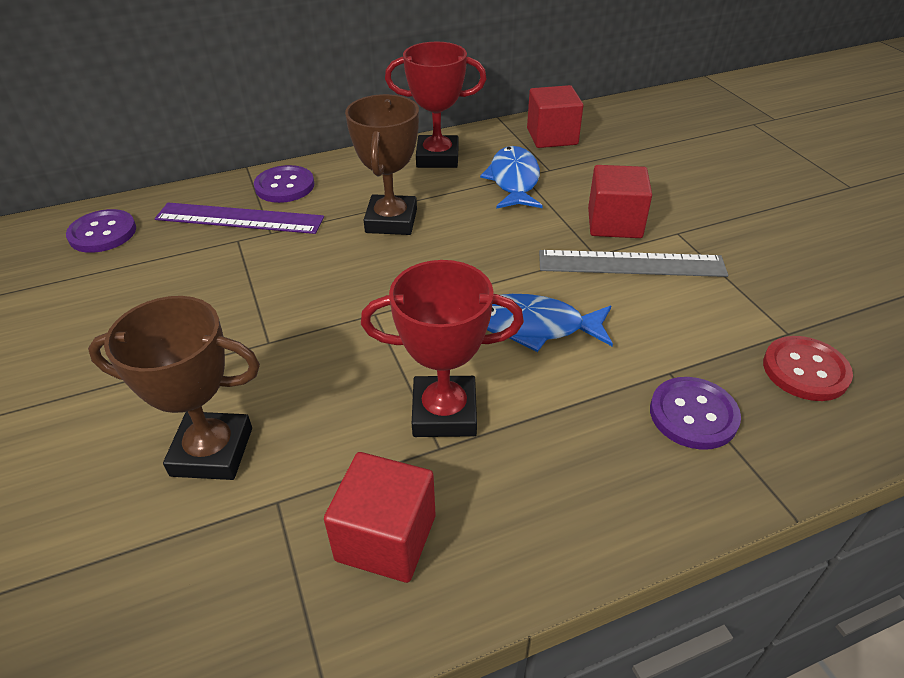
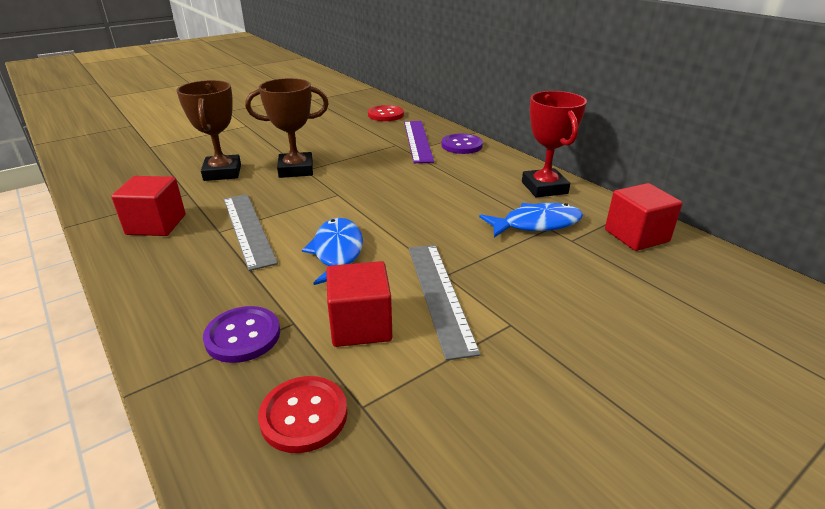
camera: 75 degrees right, 10 degrees down
purple button [66,209,136,253] -> red button [368,105,404,121]
brown trophy [345,94,419,235] -> brown trophy moved to [246,78,329,178]
red trophy [361,260,524,437] -> grey ruler [224,194,278,271]
red cube [588,165,652,238] -> red cube moved to [326,261,392,347]

